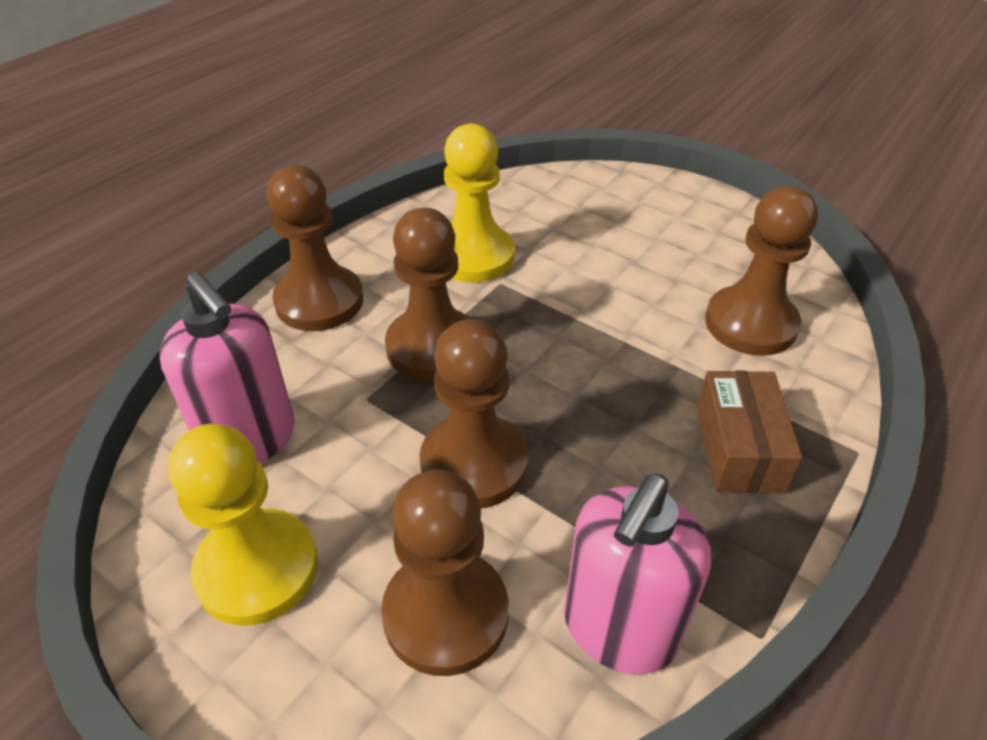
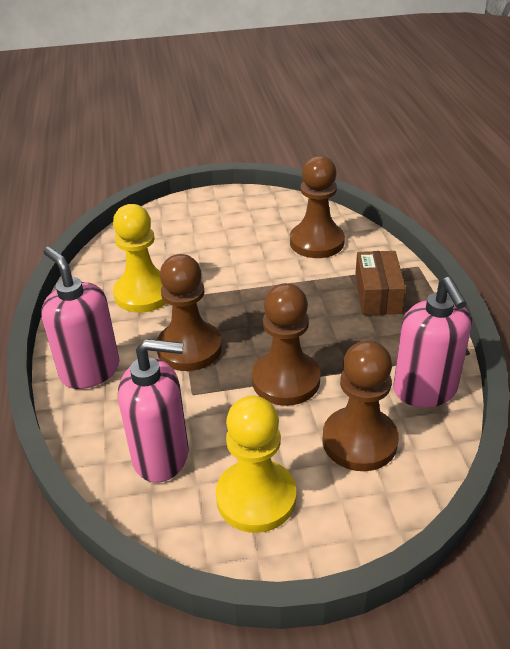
camera: 45 degrees left, 5 degrees down
brown pawn [267,165,363,331] -> pink soap dispenser [41,247,119,389]
brown box [696,371,803,493] -> brown box turned 45 degrees clockwise [355,251,406,315]

